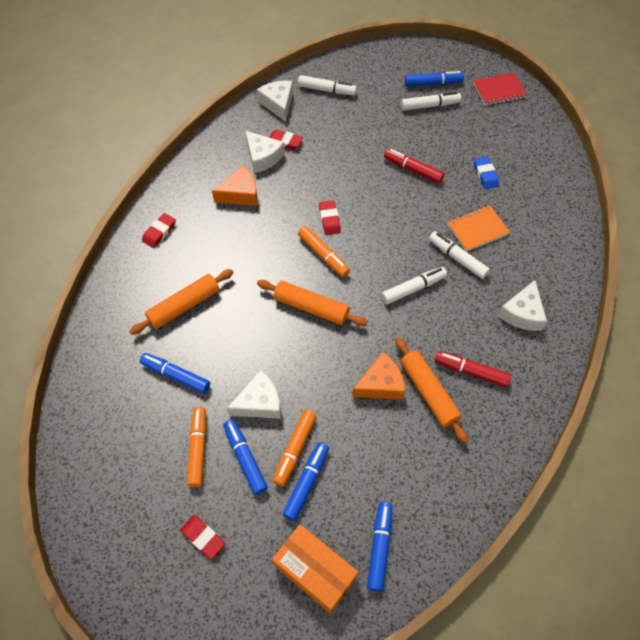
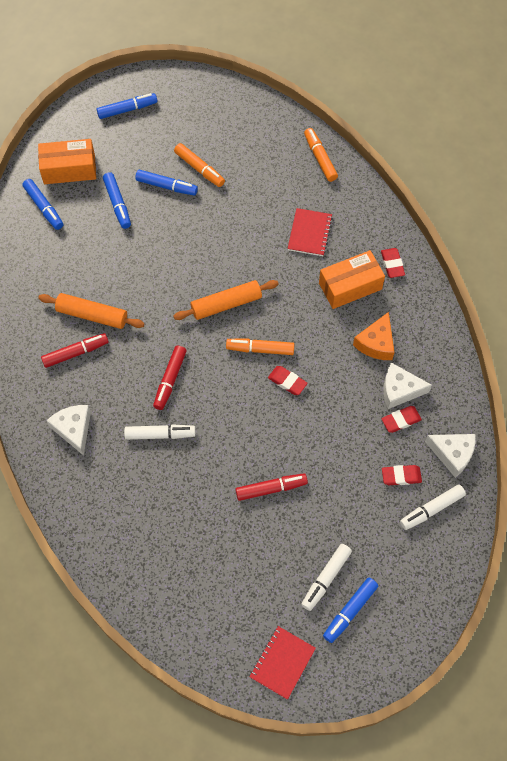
camera: 135 degrees right, 5 degrees up
orange rolling pin [129,269,234,335] -> red notebook [288,208,333,256]
blue marker [140,353,210,394] -> blue marker moved to [97,93,157,119]
red eraser [180,515,225,559] -> red eraser moved to [382,465,422,485]
white cheese [227,370,281,419] -> none
orange marker [273,410,317,486] -> orange marker moved to [304,128,338,182]
orange cheese [352,352,405,399] -> none
white marker [381,267,447,304] -> red marker [153,346,187,410]
orange notebook [447,205,510,252] -> none
blue eraser [474,156,499,189] -> none
none -> orange box [319,250,385,309]

